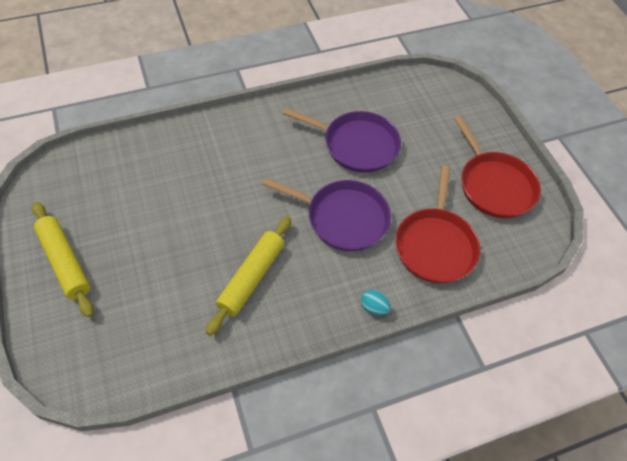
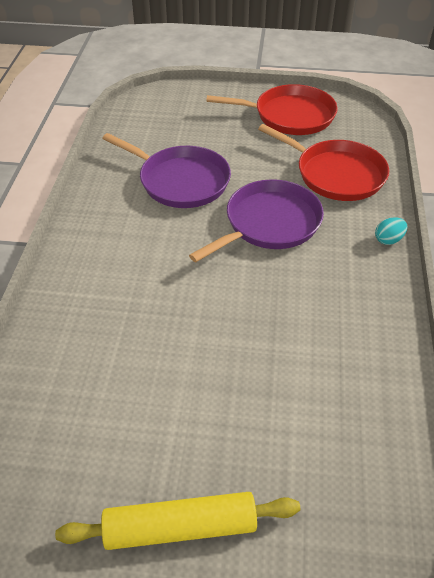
camera: 60 degrees left, 10 degrees down
yellow rolling pin [206,216,291,336] -> none
purple pan [283,108,401,173] -> purple pan turned 75 degrees clockwise [102,133,231,208]

